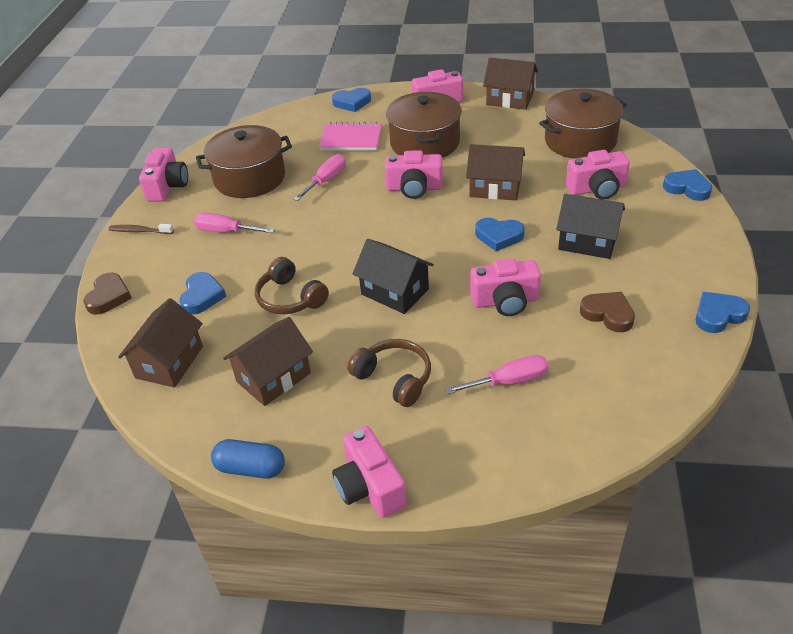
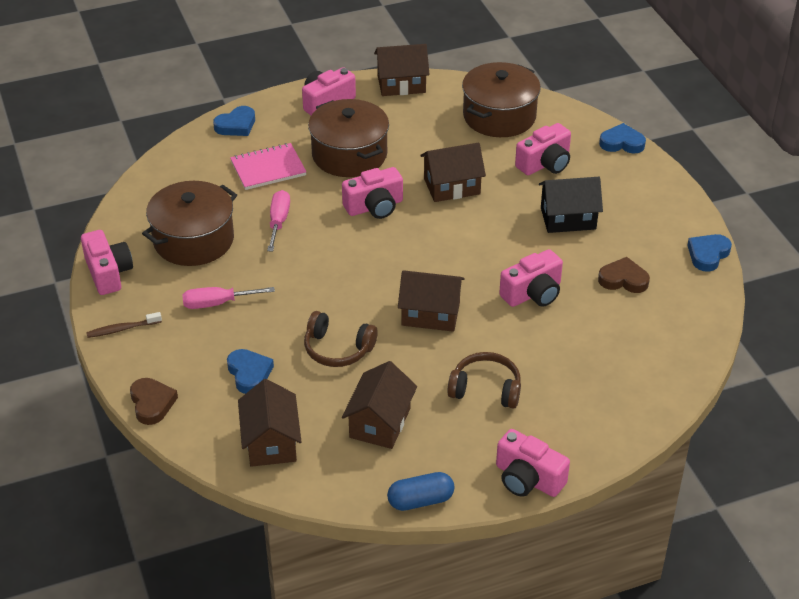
camera: 30 degrees left, 0 degrees up
black house [352,239,434,314] -> brown house [398,270,464,332]
pink screwdriver [445,355,548,394] -> none
blue heart [475,218,525,251] -> none

